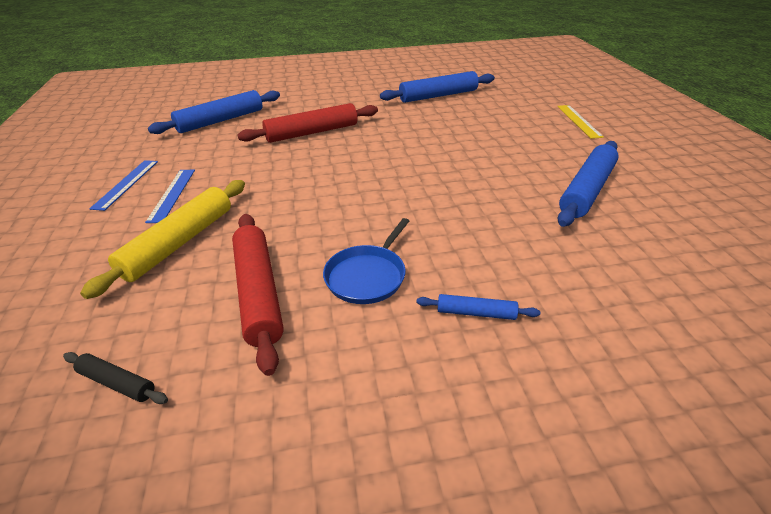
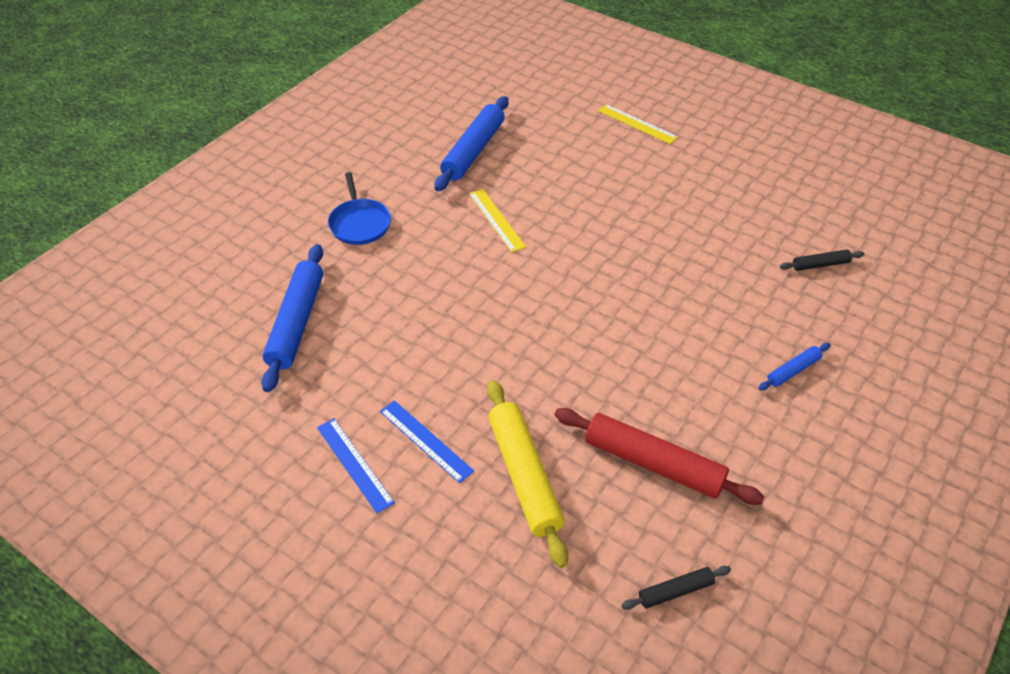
camera: 45 degrees left, 10 degrees up
red rolling pin [237,103,378,143] -> none
blue pan [323,218,409,304] -> blue pan moved to [328,172,391,245]
blue rolling pin [557,141,619,227] -> none
none -> yellow ruler [469,189,526,252]
none -> black rolling pin [780,250,864,271]

